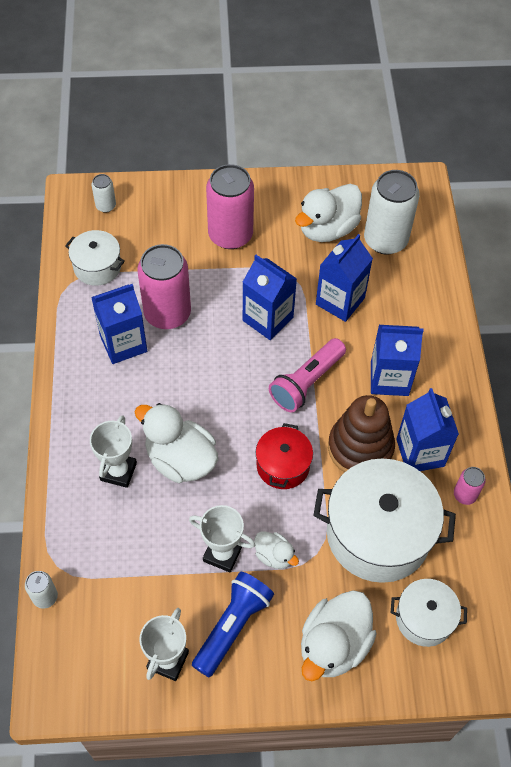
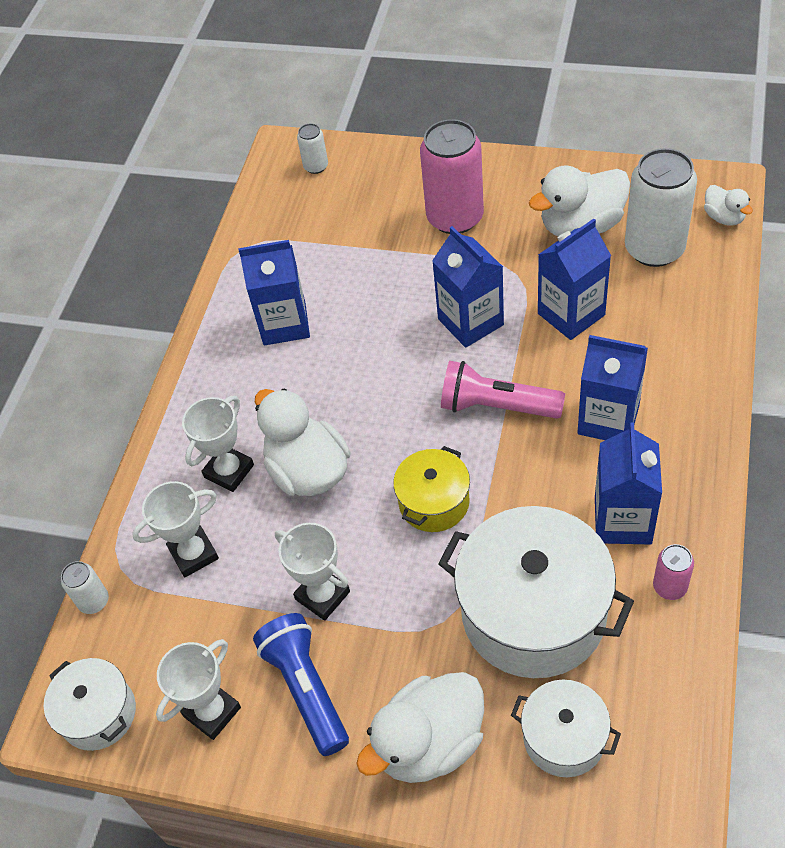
camera: 25 degrees right, 5 degrees down
white pot [65,230,125,286] -> white pot moved to [44,658,136,751]
pink can [137,244,191,329] -> none
blue flashlight [192,572,274,677] -> blue flashlight turned 75 degrees counterclockwise [253,613,349,756]
white duck [255,531,299,569] -> white duck moved to [704,185,753,226]
red pot [256,423,313,489] -> yellow pot [393,446,470,532]
pink flashlight [269,338,346,412] -> pink flashlight turned 45 degrees clockwise [441,361,565,419]
brown stacking toy [328,395,395,472] -> none
none -> white trophy [132,481,219,577]

